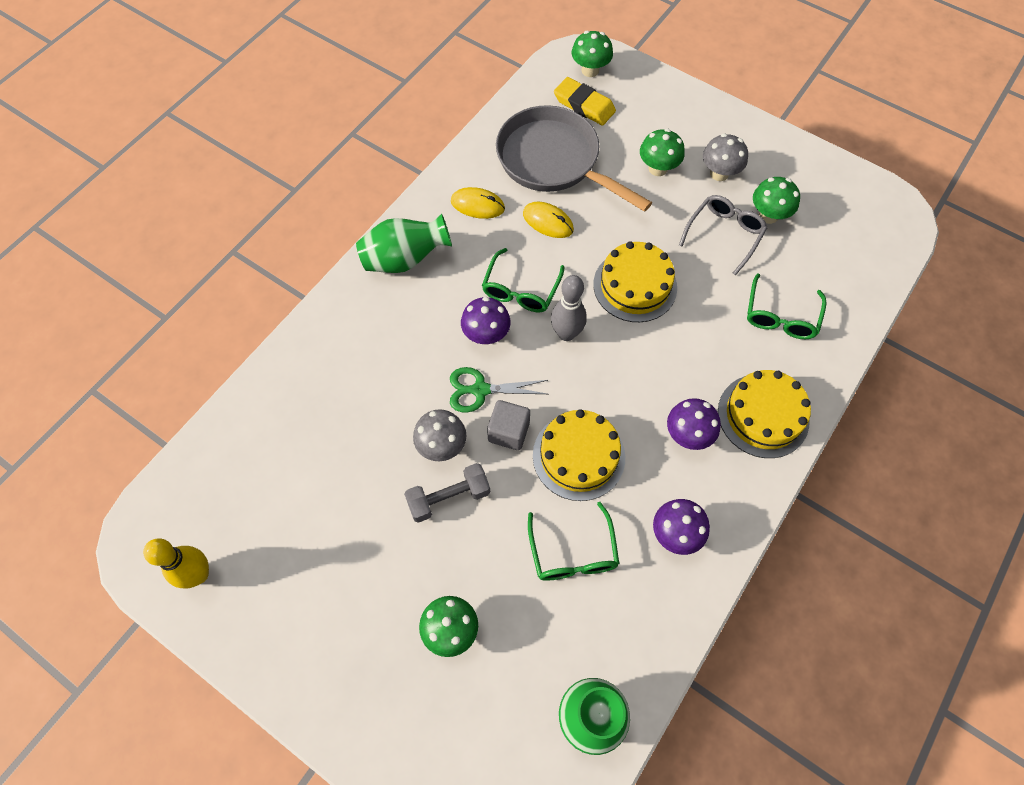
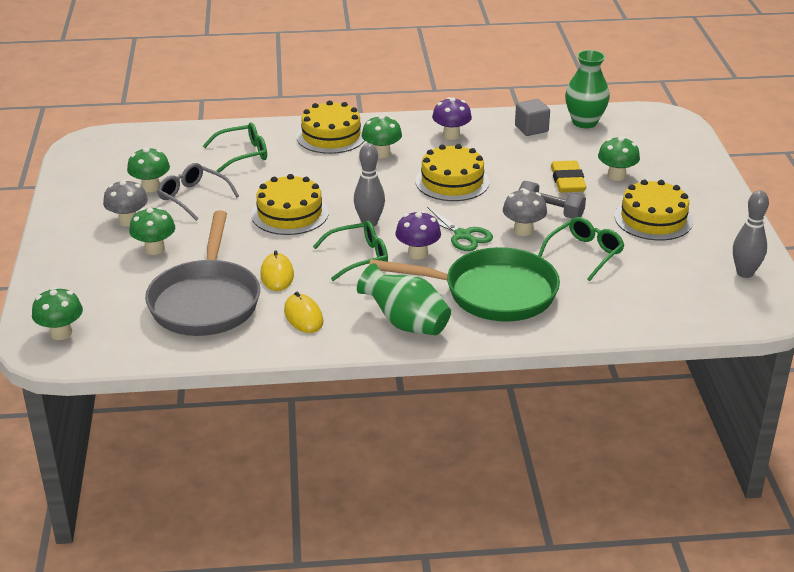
camera: 130 degrees left, 30 degrees down
yellow bowling pin [143,538,209,588] -> grey bowling pin [733,190,769,278]
grey cube [487,400,530,451] -> grey cube moved to [515,99,550,136]
green glasses [528,502,619,581] -> green glasses moved to [538,217,624,281]
yellow eraser [554,77,616,126] -> yellow eraser moved to [551,161,586,192]
purple mushroom [667,398,721,450] -> green mushroom [362,115,402,158]
grey glasses [679,195,767,276] -> grey glasses turned 45 degrees clockwise [157,163,239,221]
none -> green pan [369,247,560,321]
none -> yellow cake [614,180,693,240]

